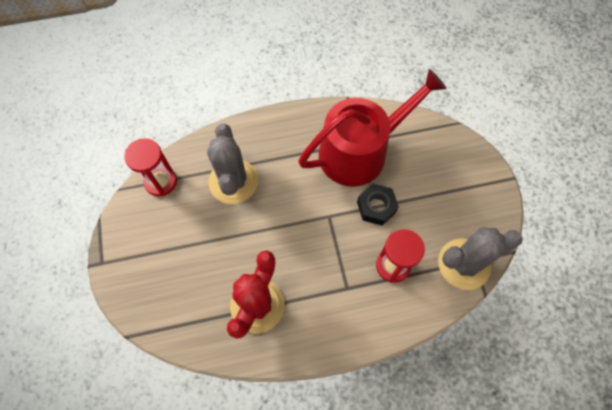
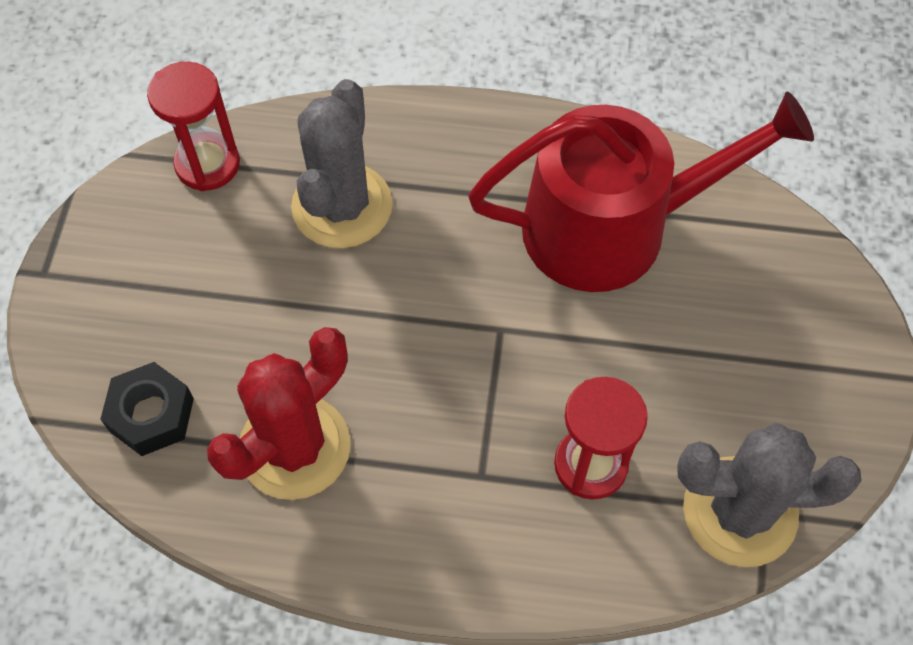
camera: 20 degrees right, 5 degrees down
black nut [357,183,399,226] -> black nut moved to [100,362,194,456]

